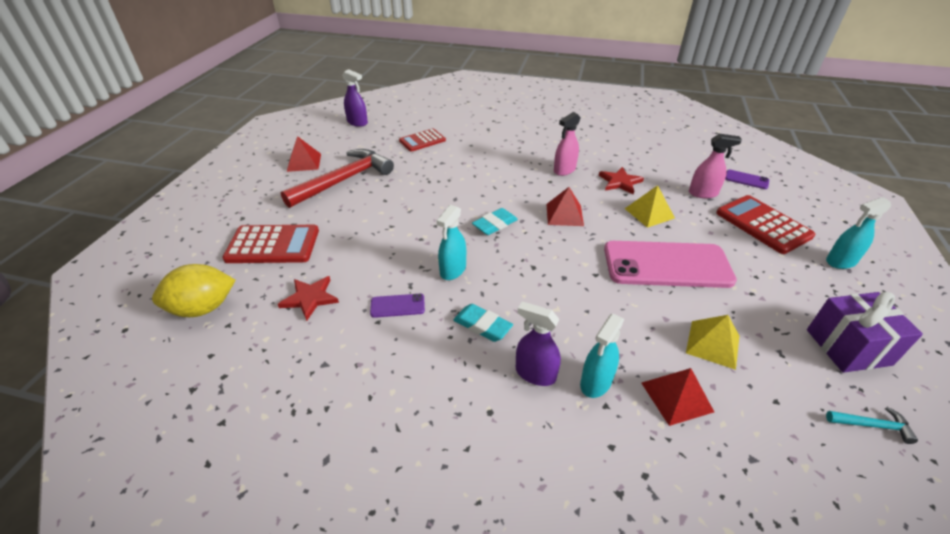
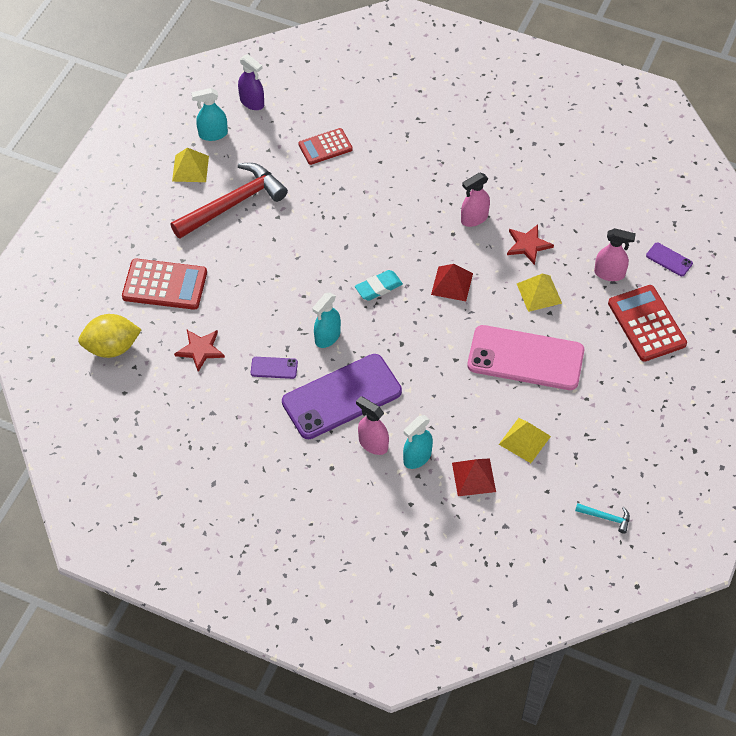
camera: 10 degrees right, 15 degrees up
red pyramid [287,136,321,172] -> yellow pyramid [172,148,209,182]
turquoise eraser [453,304,513,342] -> purple phone [282,354,402,439]
purple spray bottle [516,301,561,386] -> pink spray bottle [356,396,389,455]
purple gift [807,292,923,373] -> none
turquoise spray bottle [826,197,891,269] -> turquoise spray bottle moved to [191,88,228,141]

